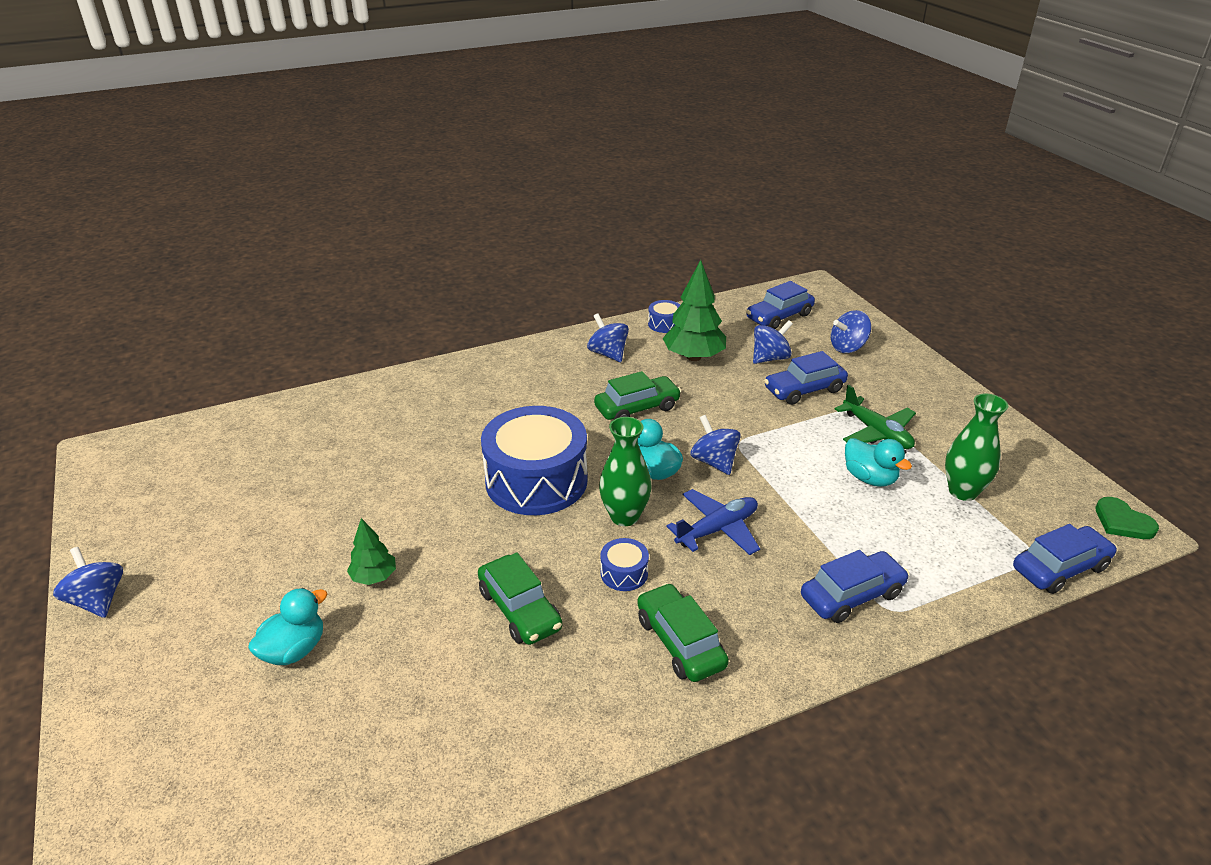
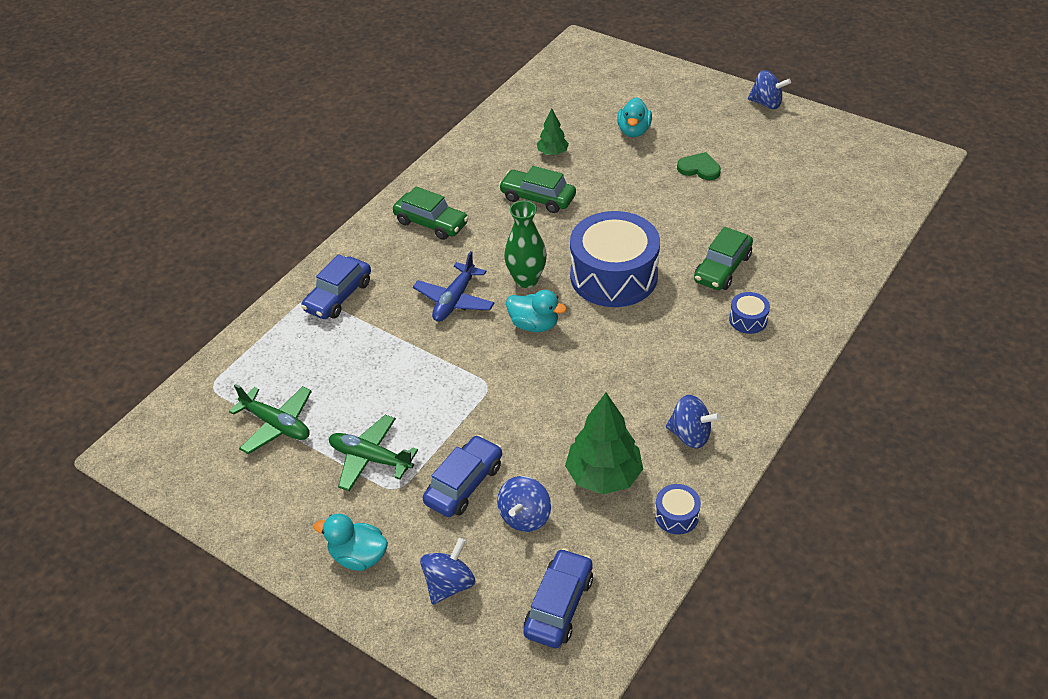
camera: 150 degrees right, 10 degrees up
green tree [347,518,396,585] -> green tree moved to [537,108,569,156]
green car [594,371,681,420] -> green car moved to [694,227,753,290]
blue drum [600,538,649,591] -> blue drum moved to [729,292,770,334]
blue spinning top [691,415,741,475] -> none
turquoise duck [845,438,912,487] -> turquoise duck moved to [314,514,388,571]
green vase [945,394,1008,501] -> green plane [229,384,312,454]
blue car [1013,524,1117,594] -> none
green heart [1096,497,1159,539] -> green heart moved to [677,152,721,180]

